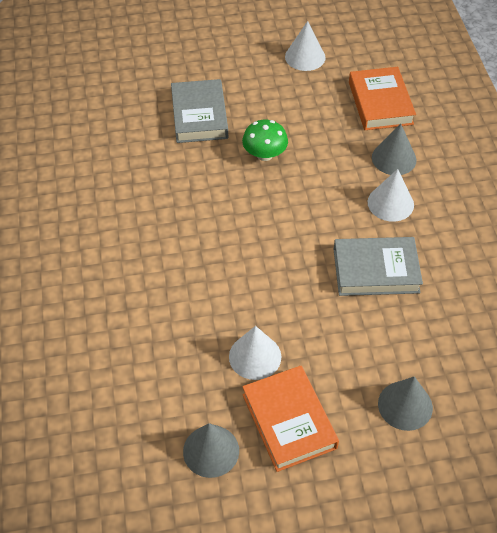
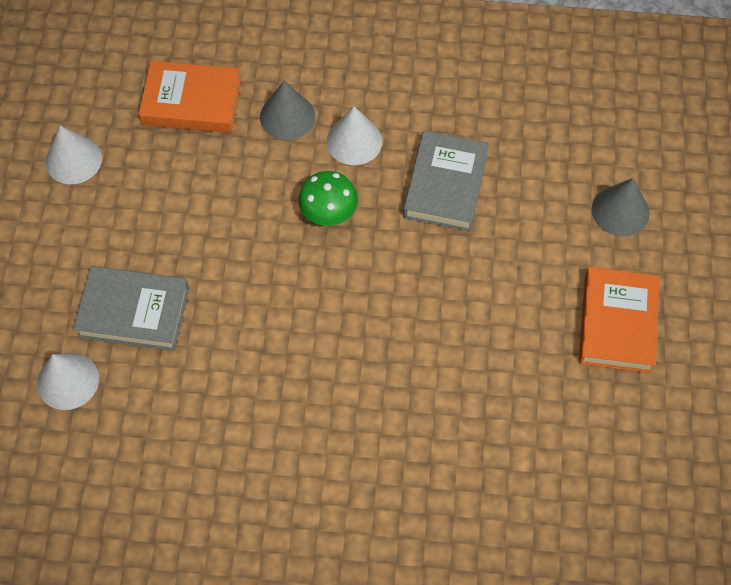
camera: 75 degrees left, 10 degrees up
grey cone [183,423,239,478] -> none
white cone [229,326,281,380] -> white cone moved to [37,353,99,410]
green mushroom [242,120,288,161] -> green mushroom moved to [298,171,358,226]
orange book [242,366,339,472] -> orange book turned 75 degrees counterclockwise [579,267,660,373]

